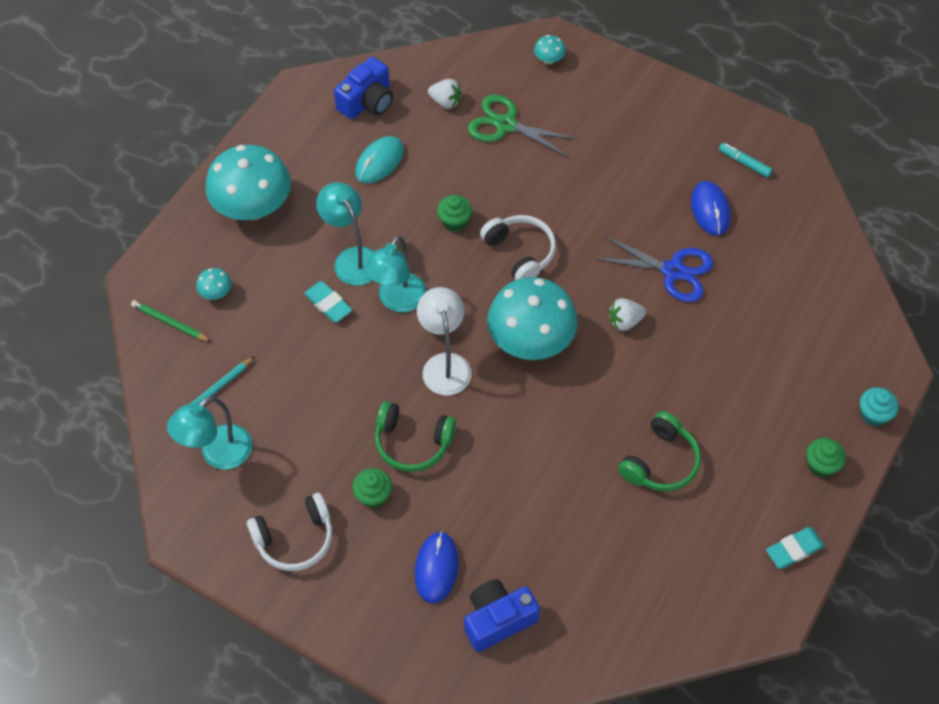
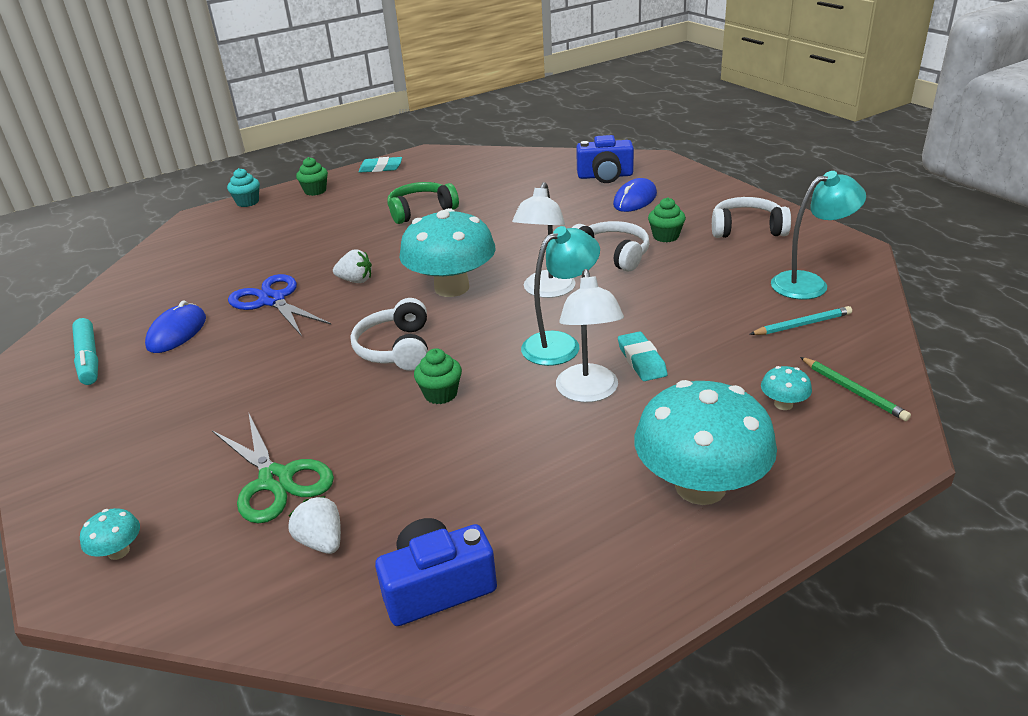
camera: 150 degrees left, 25 degrees down
turquoise lamp [316,182,375,286] -> white lamp [556,269,624,402]
turquoise mouse [355,136,404,183] -> none
green headphones [375,401,456,472] -> white headphones [572,221,650,272]
turquoise marker [719,143,773,178] -> turquoise marker [72,318,98,385], size x1.52

